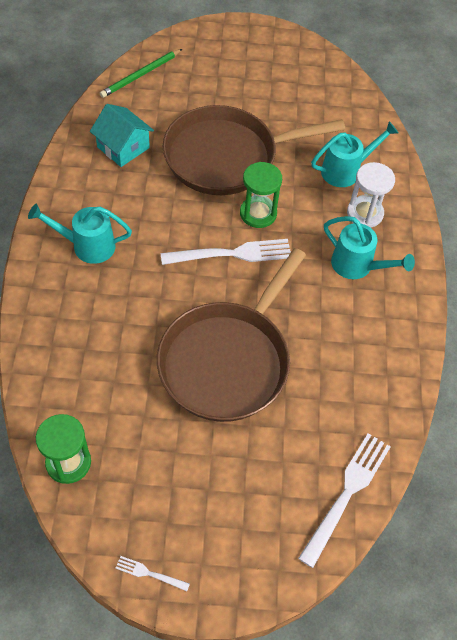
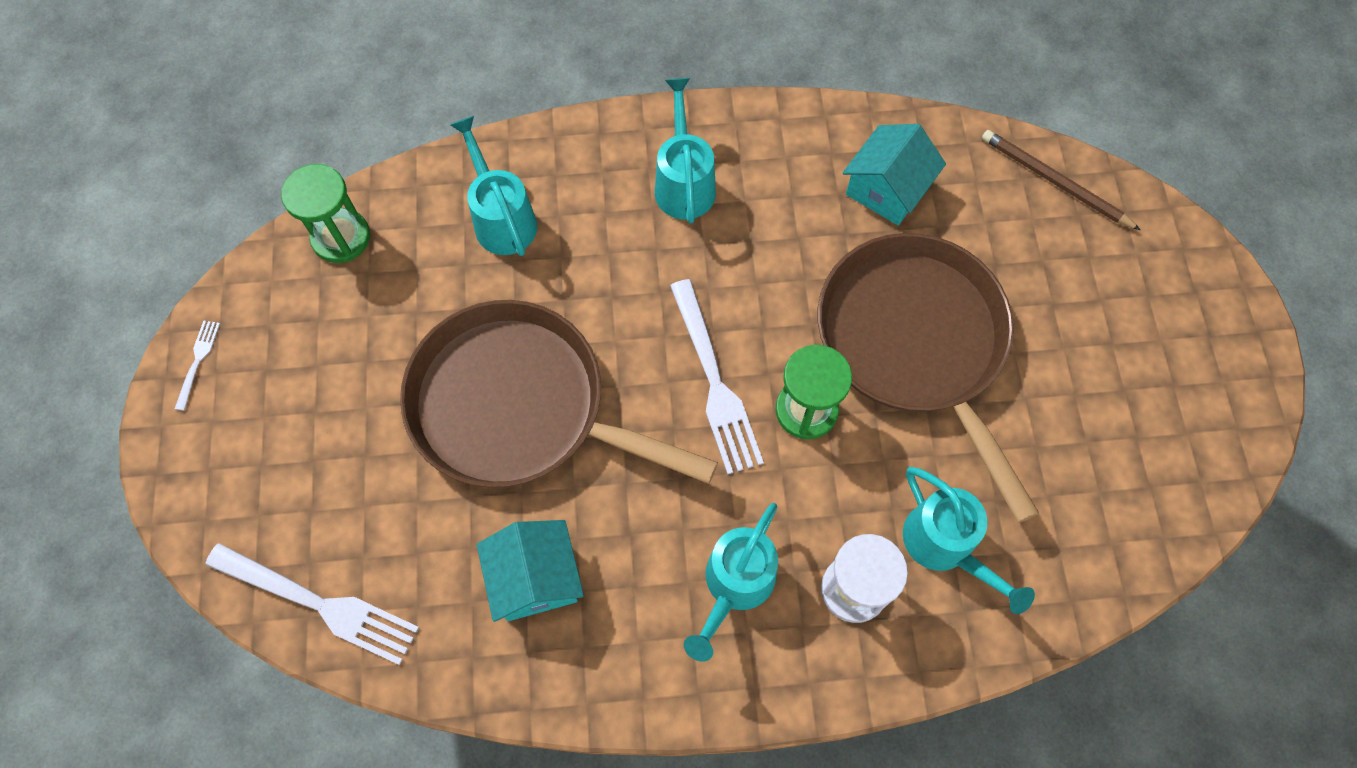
camera: 85 degrees right, 10 degrees up
green pencil [100,49,182,98] -> brown pencil [982,130,1141,230]
none -> turquoise watering can [450,116,537,256]
none -> turquoise house [477,520,584,622]

